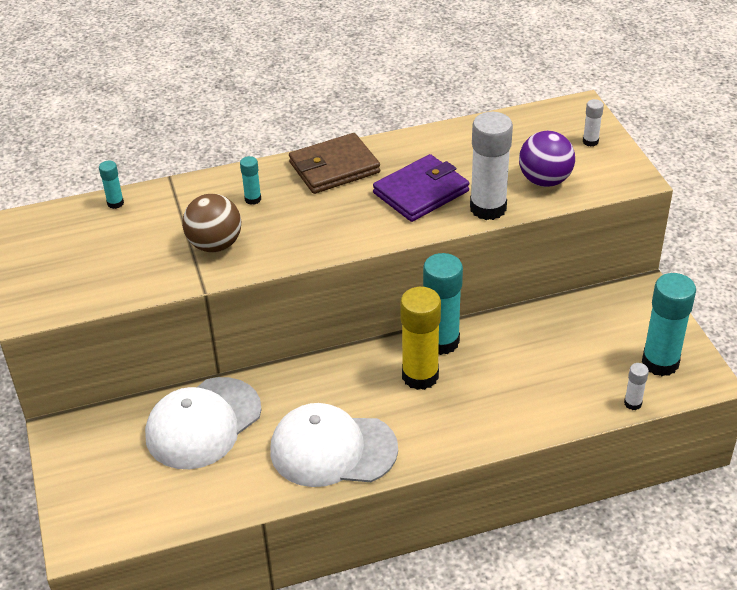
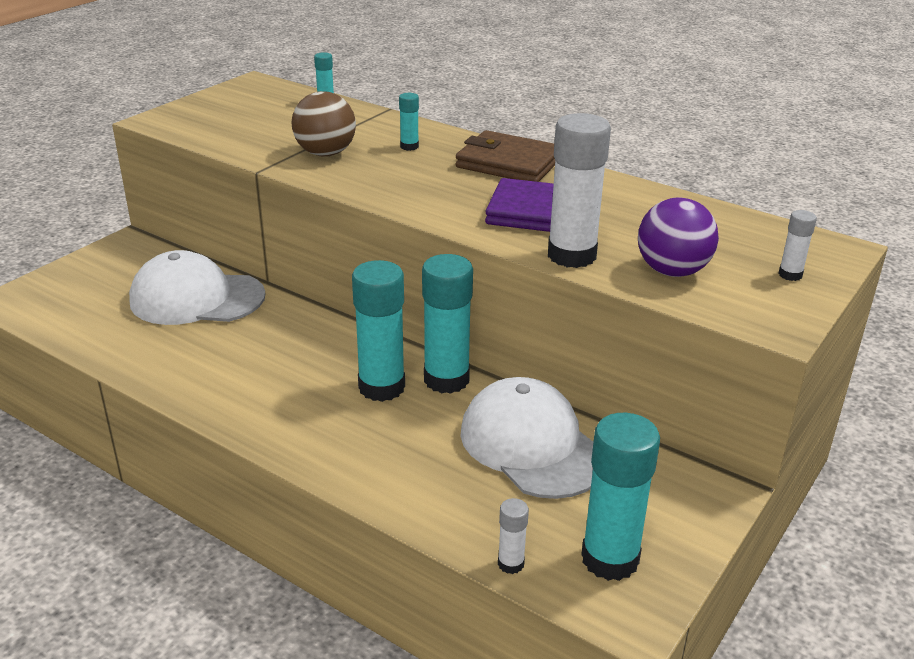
camera: 50 degrees right, 10 degrees down
white cap [270,403,398,487] -> white cap moved to [460,377,593,499]
yellow glue stick [400,287,441,390] -> turquoise glue stick [352,260,405,402]

